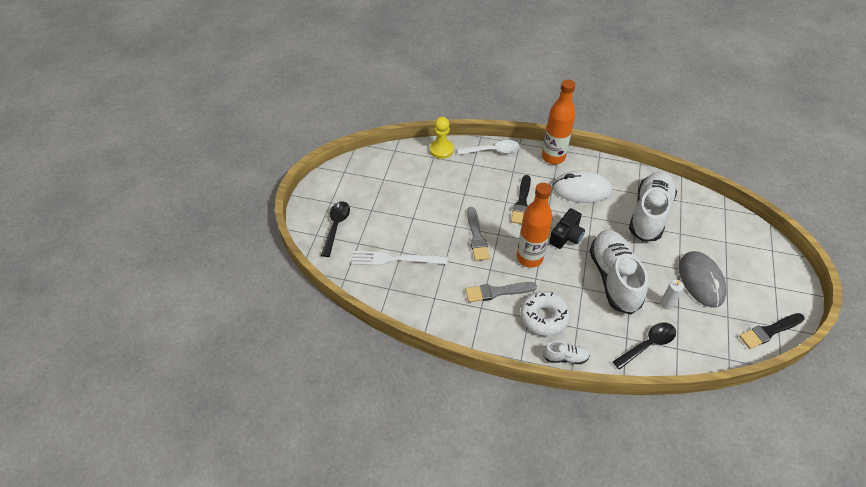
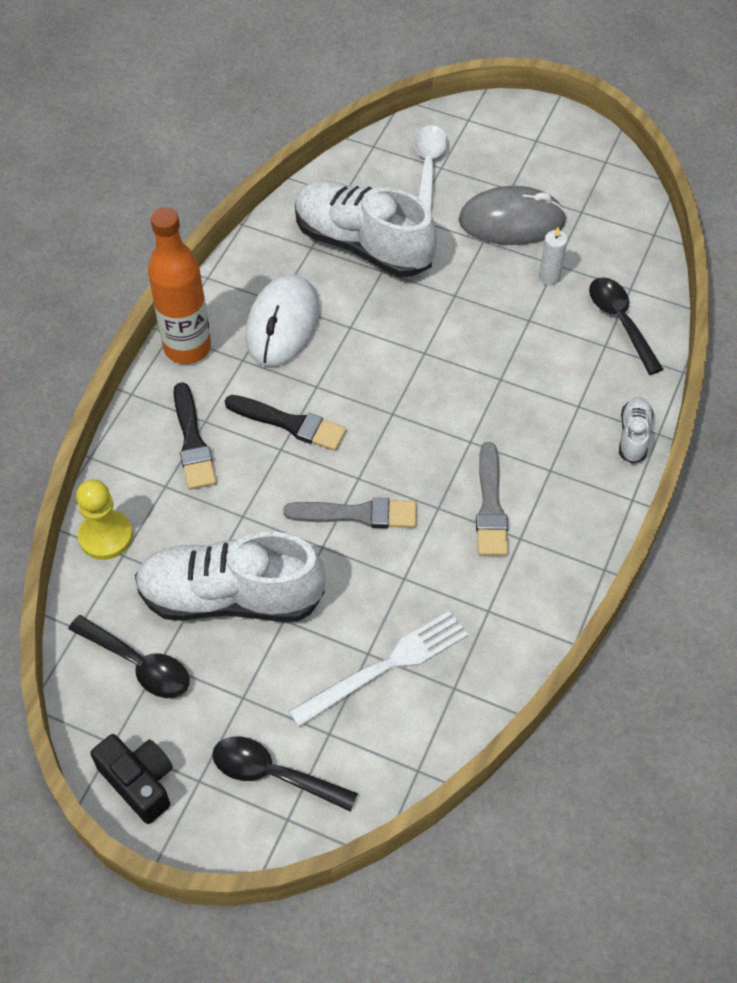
camera: 80 degrees left, 5 degrees up
white fork [351,251,447,266] -> white fork turned 135 degrees counterclockwise [289,611,468,727]
white spoon [458,140,520,155] -> white spoon moved to [414,125,447,213]
orange bottle [517,183,553,268] -> none
white donut [520,291,570,336] -> none
black camera [549,208,585,249] -> black camera moved to [90,734,173,824]
white shoe [589,230,648,315] -> white shoe moved to [135,532,326,622]
black brush [739,313,805,349] -> black brush moved to [174,382,216,490]
none -> black spoon [68,615,190,698]

